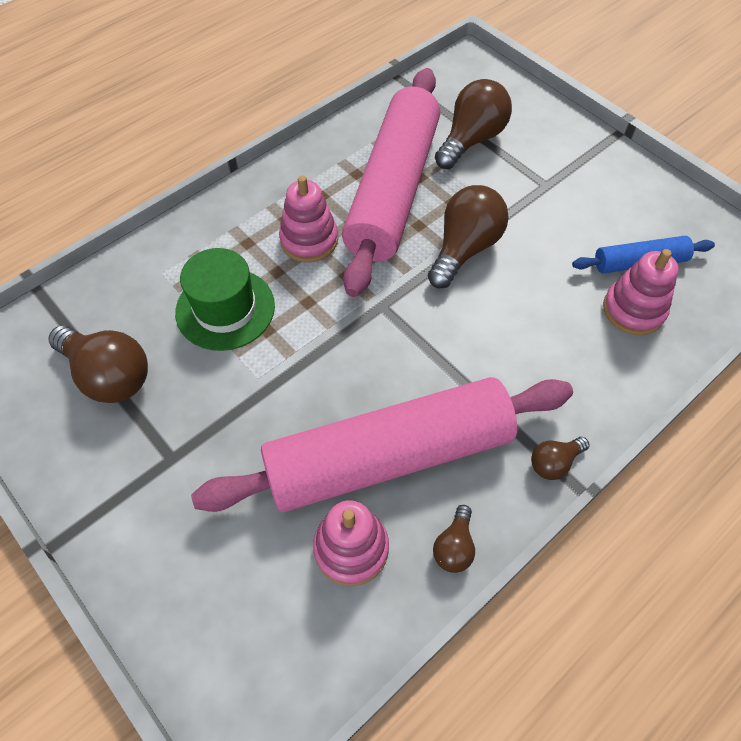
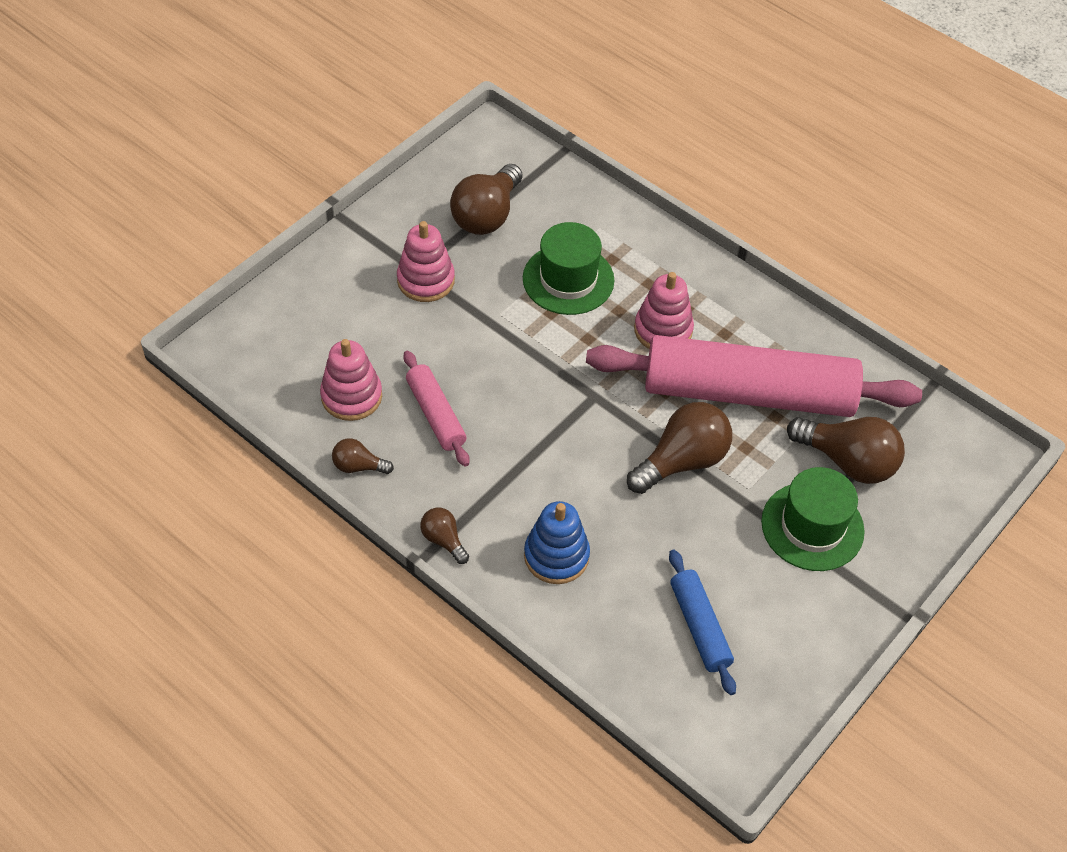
camera: 80 degrees right, 5 degrees down
pink rolling pin [191,377,573,512] -> pink rolling pin [404,351,470,467], size x0.45
brown light bulb [428,185,509,288] -> brown light bulb turned 60 degrees counterclockwise [627,402,732,494]
pink stacking toy [603,249,679,335] -> pink stacking toy moved to [397,221,455,302]
none -> blue stacking toy [524,501,590,584]
none -> green hat [761,467,865,571]

